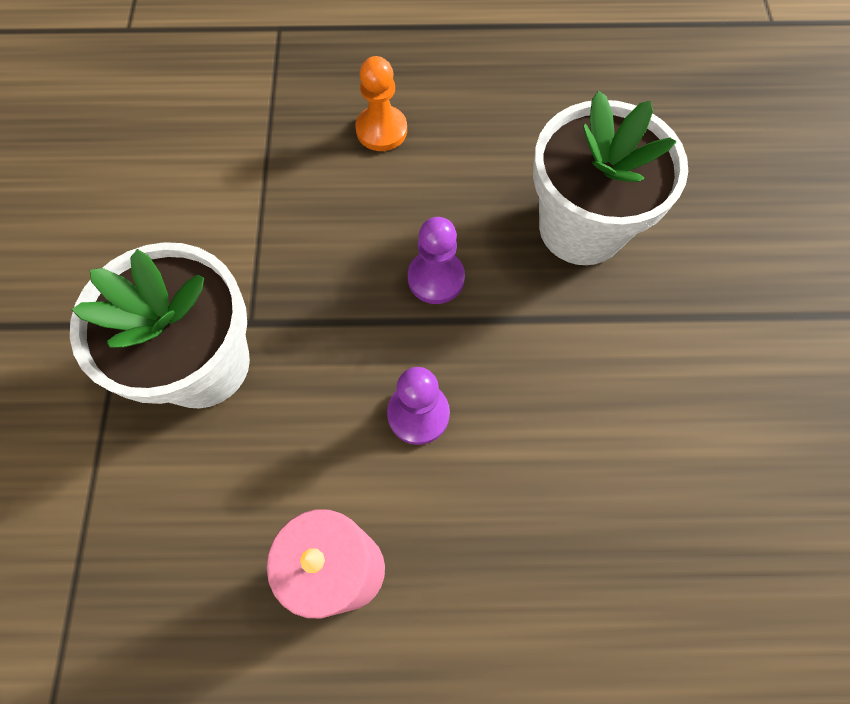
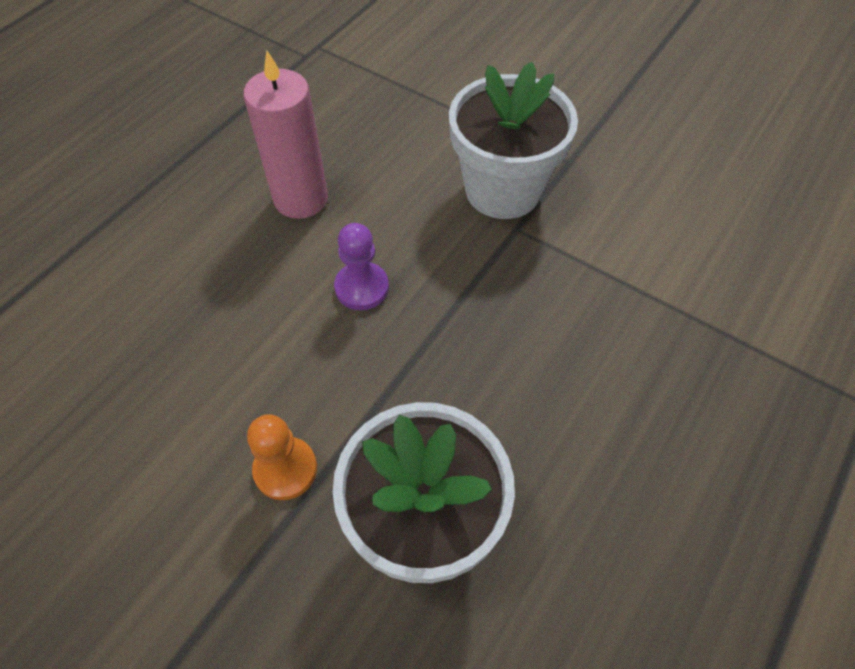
camera: 125 degrees right, 10 degrees down
orange pawn [355,56,407,151] -> orange pawn moved to [247,414,317,500]
purple pawn [408,217,465,304] -> none

